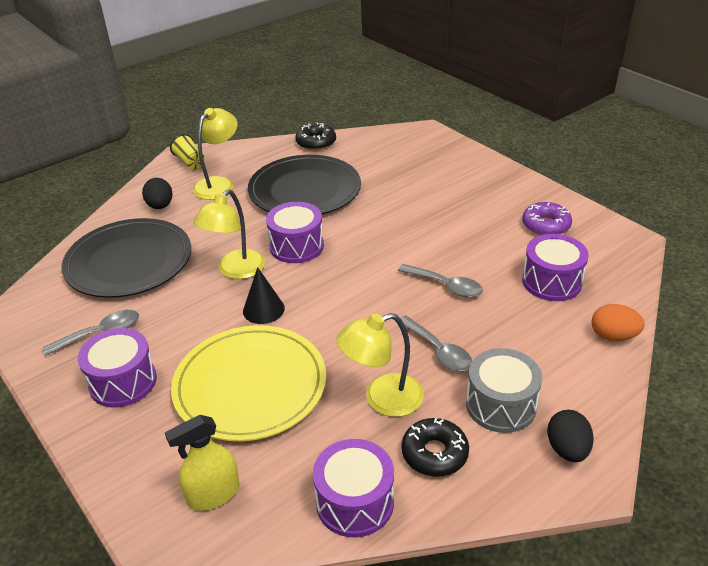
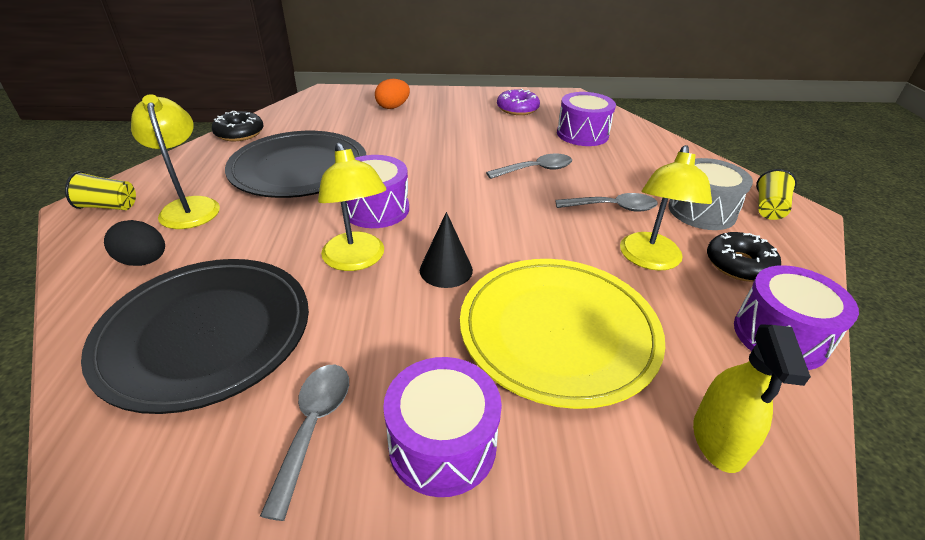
camera: 55 degrees left, 0 degrees up
black egg [547,410,594,462] -> yellow cup [756,169,797,220]
orange egg [592,304,645,341] -> orange egg moved to [375,79,410,109]

